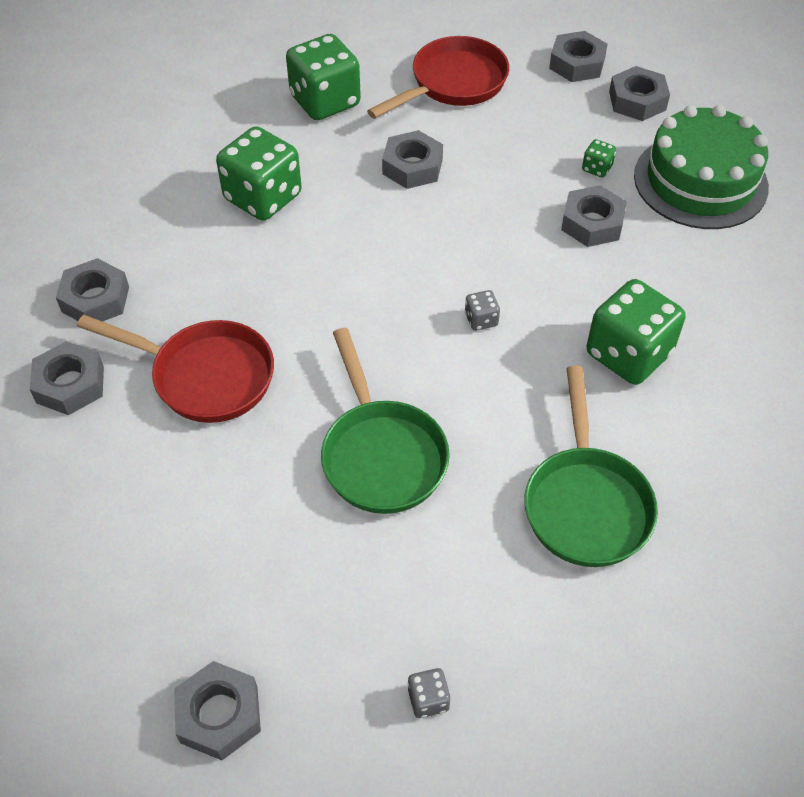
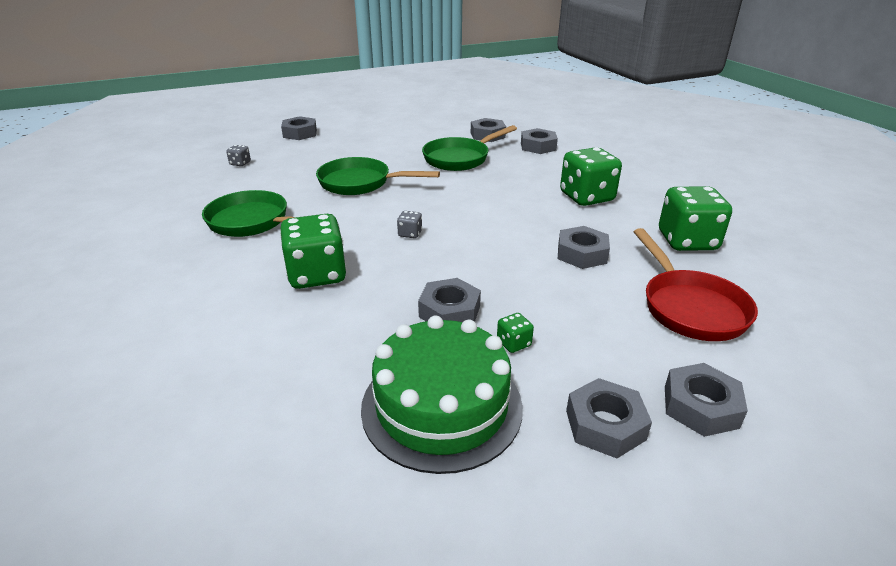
camera: 120 degrees right, 20 degrees down
red pan [77,315,274,423] -> green pan [422,125,517,171]

